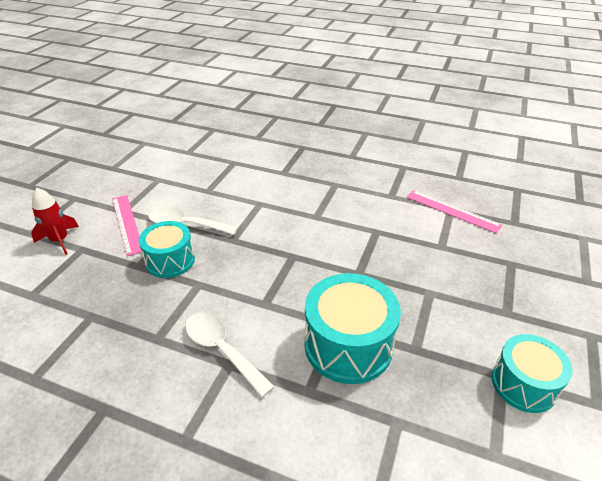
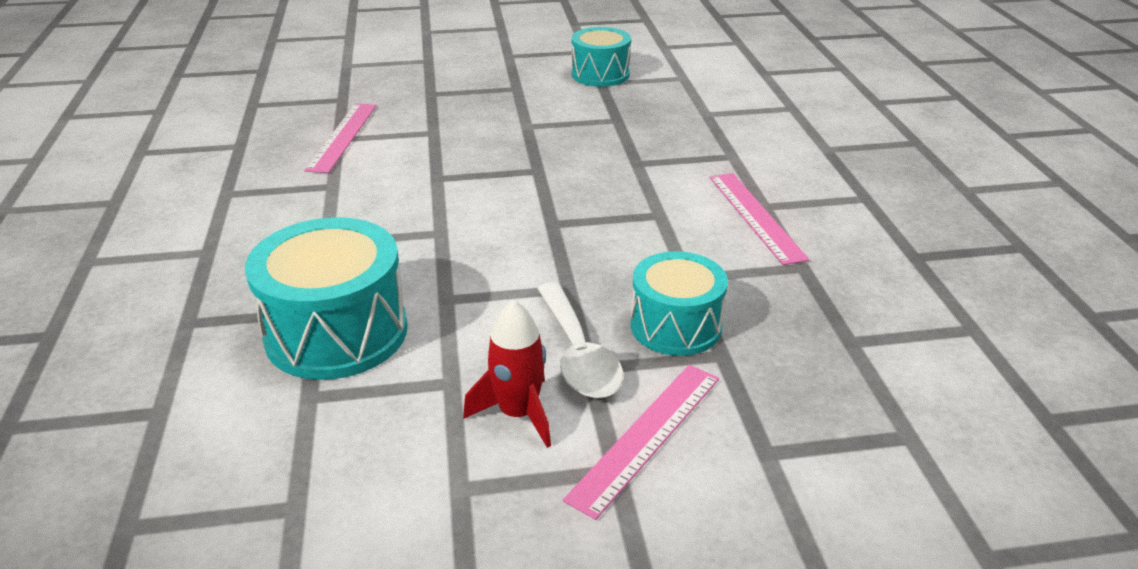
camera: 120 degrees left, 5 degrees down
red rocket [31,188,79,255] -> red rocket moved to [463,300,551,448]
white spoon [185,312,275,397] -> pink ruler [709,173,809,265]
turquoise drum [305,273,401,384] -> turquoise drum moved to [245,217,408,380]

